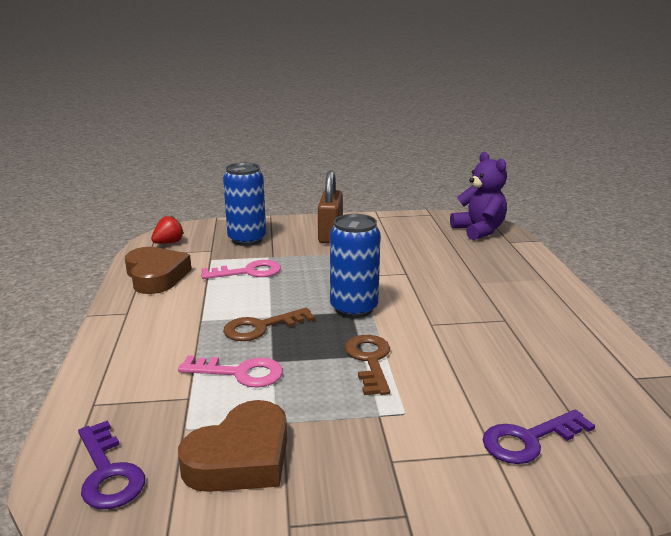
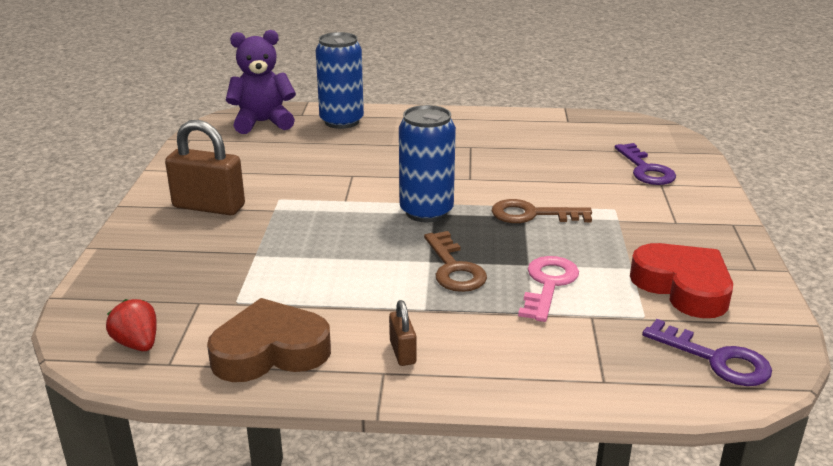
camera: 80 degrees left, 5 degrees up
purple key [78,420,145,509] -> purple key turned 60 degrees clockwise [642,319,772,386]
brown heart [178,400,287,492] -> red heart [630,243,733,318]
pink key [201,260,281,279] -> none
blue can [223,163,266,246] -> blue can moved to [316,32,364,129]
none -> brown padlock [389,300,416,366]

